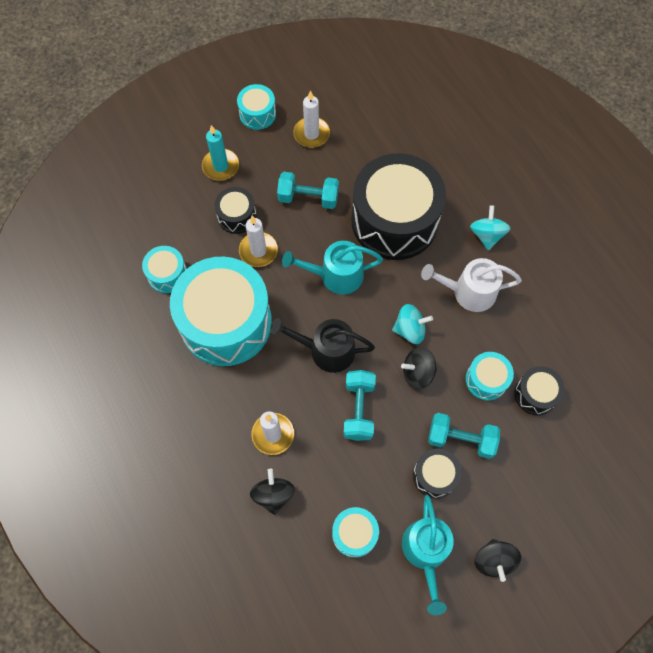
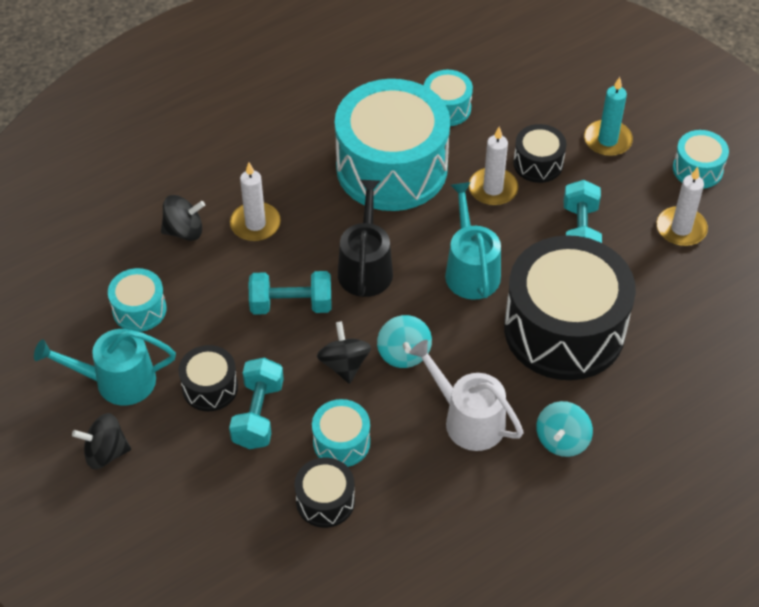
camera: 85 degrees right, 15 degrees down
white watering can [421,258,522,312] -> white watering can turned 45 degrees counterclockwise [409,340,524,451]
turquoise spinning top [470,206,511,250] -> turquoise spinning top turned 120 degrees clockwise [536,401,593,457]

